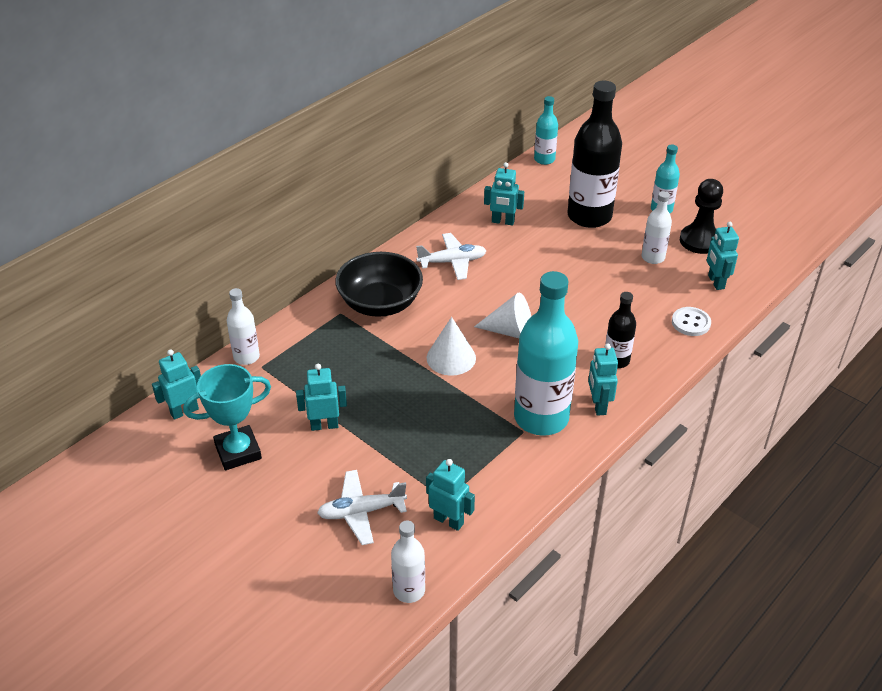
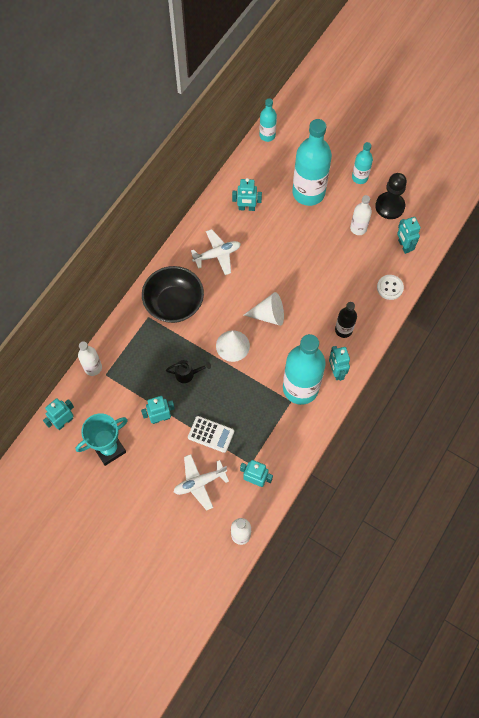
camera: 10 degrees left, 25 degrees up
black bottle [567,81,622,228] -> turquoise bottle [292,119,332,206]
none -> black watering can [166,360,211,383]
none -> white calculator [188,416,234,453]

